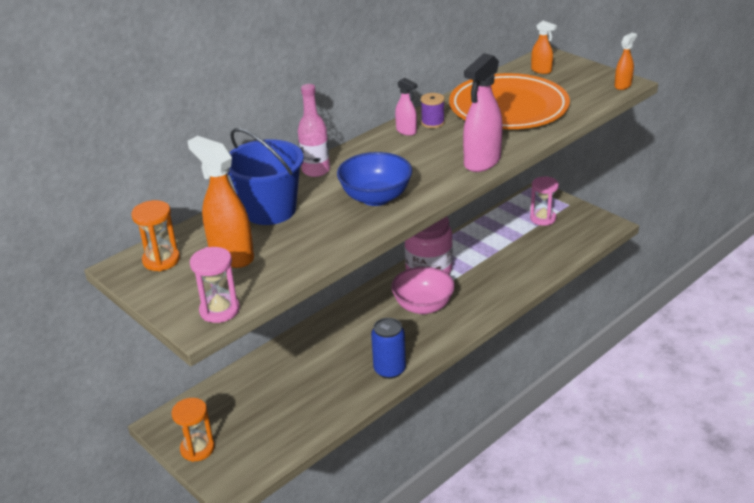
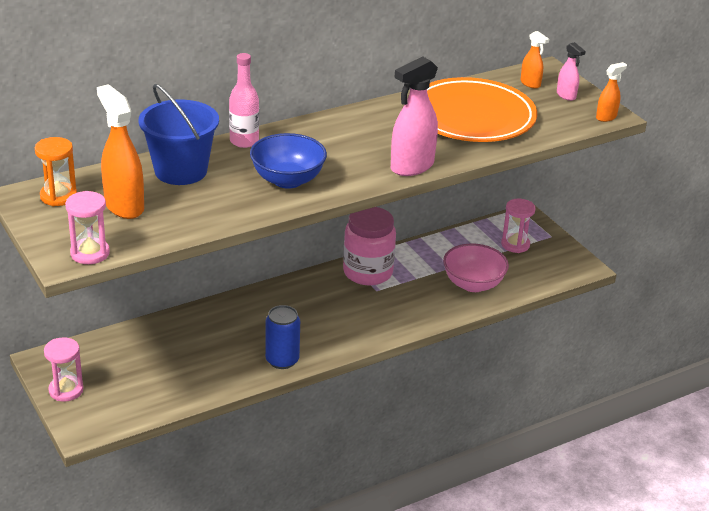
camera: 10 degrees right, 0 degrees up
orange hourglass [171,398,215,462] -> pink hourglass [44,337,84,402]
pink bowl [391,267,455,314] -> pink bowl moved to [443,244,509,292]
pink spray bottle [395,78,418,136] -> pink spray bottle moved to [557,42,585,101]
purple spool [421,93,445,128] -> none

